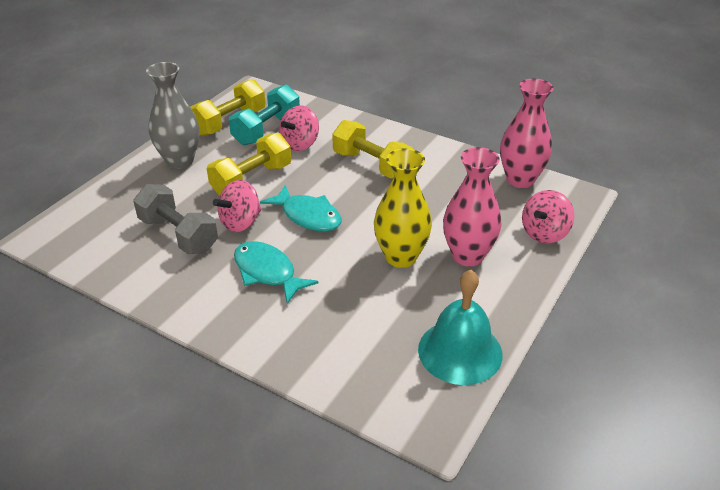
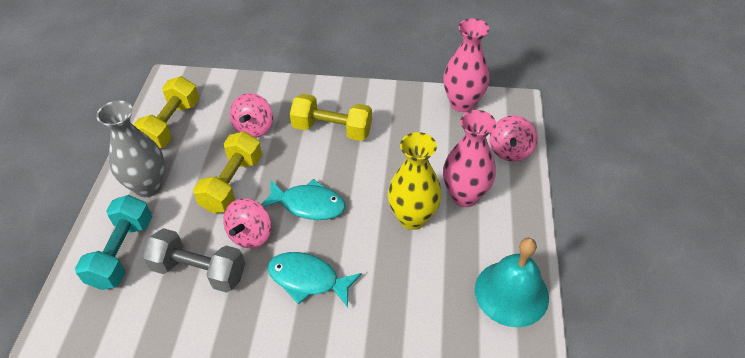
camera: 25 degrees left, 10 degrees up
turquoise dumbbell [229,85,300,145] -> turquoise dumbbell moved to [75,195,152,290]

